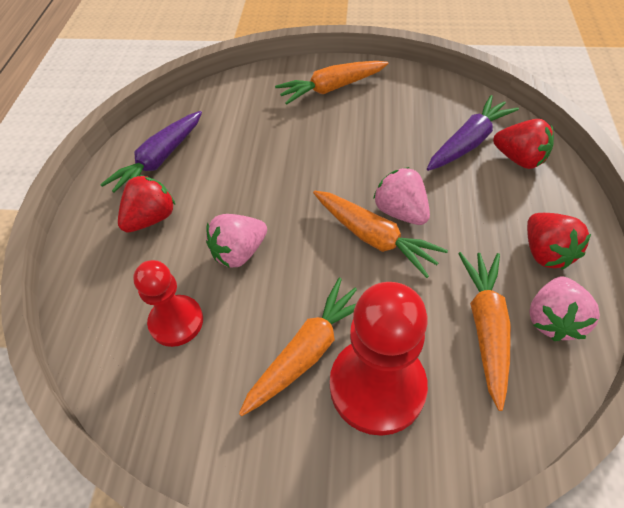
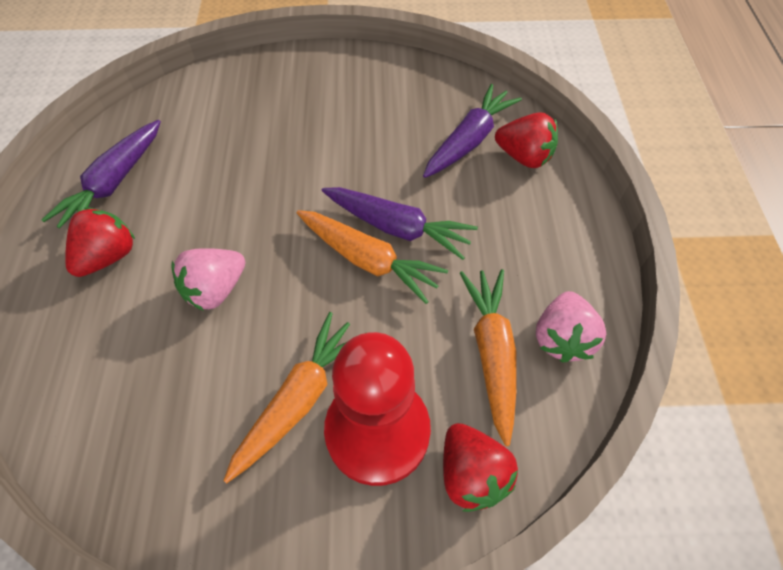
camera: 10 degrees left, 5 degrees up
red pawn [133,260,203,347] -> none
orange carrot [275,61,388,105] -> none
pink strawberry [373,167,430,225] -> purple carrot [322,187,478,260]
red strawberry [527,213,591,270] -> red strawberry moved to [443,423,518,512]

